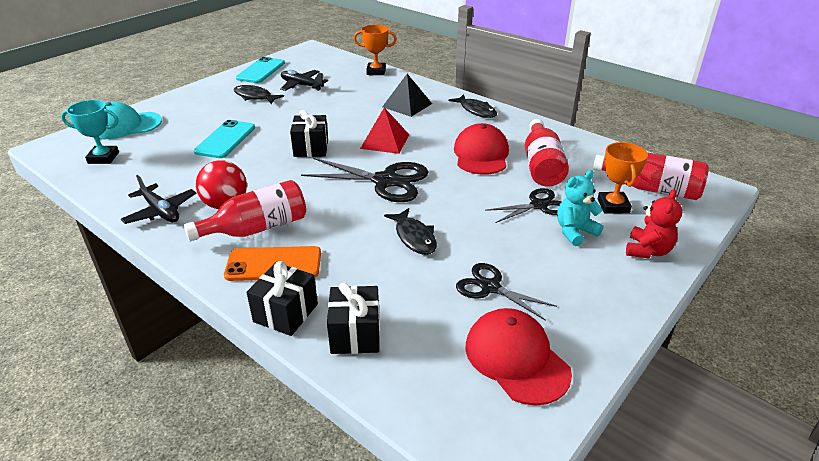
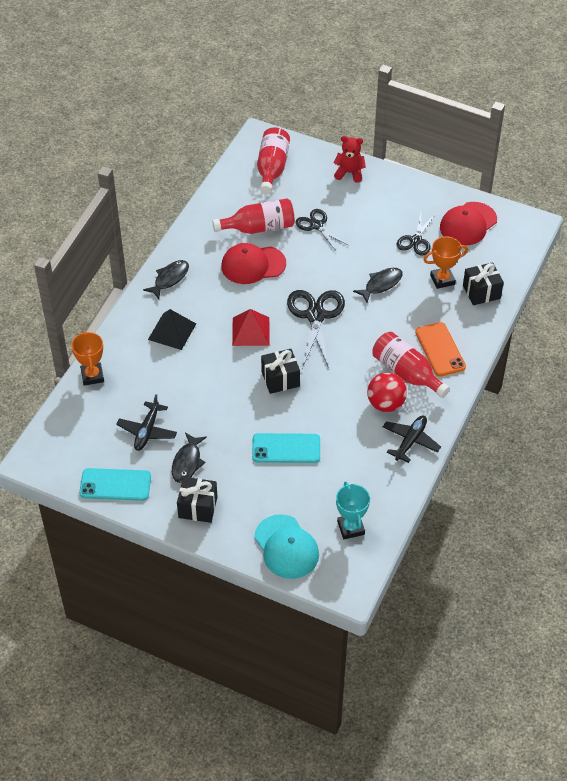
camera: 105 degrees left, 15 degrees up
black gift [246,261,318,336] -> black gift moved to [177,477,217,523]
turquoise teddy bear [557,170,604,246] -> none
orange trophy [598,142,648,214] -> orange trophy moved to [423,236,468,289]

